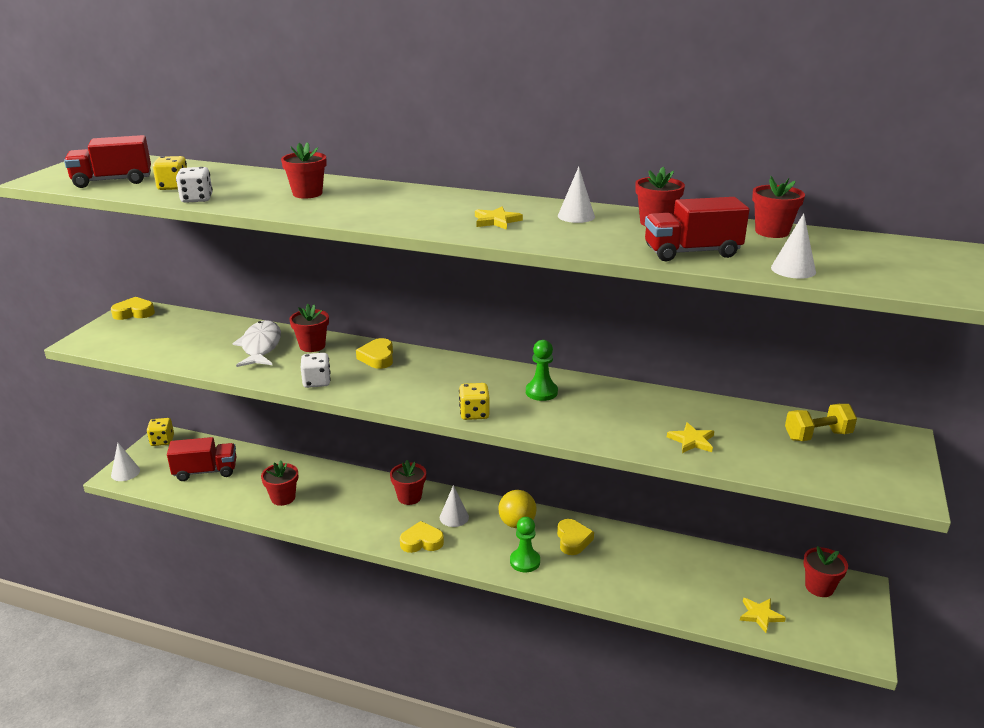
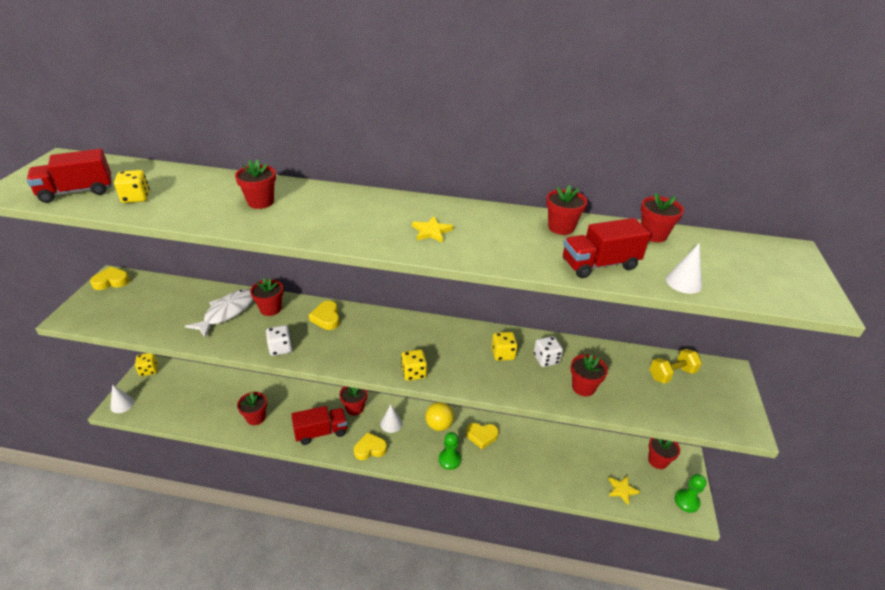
camera: 10 degrees left, 10 degrees up
red truck [167,437,237,481] -> red truck moved to [291,406,347,445]
white dice [176,167,213,203] -> white dice moved to [533,336,563,367]
white fish [232,320,281,367] -> white fish turned 45 degrees clockwise [185,289,253,338]
green pawn [526,340,558,401] -> green pawn moved to [675,474,706,513]
yellow heart [557,519,594,555] -> yellow heart turned 105 degrees clockwise [466,423,499,449]
white cone [558,167,595,223] -> none
yellow star [667,422,714,453] -> red flower pot [571,354,608,396]
none -> yellow dice [492,332,518,361]

